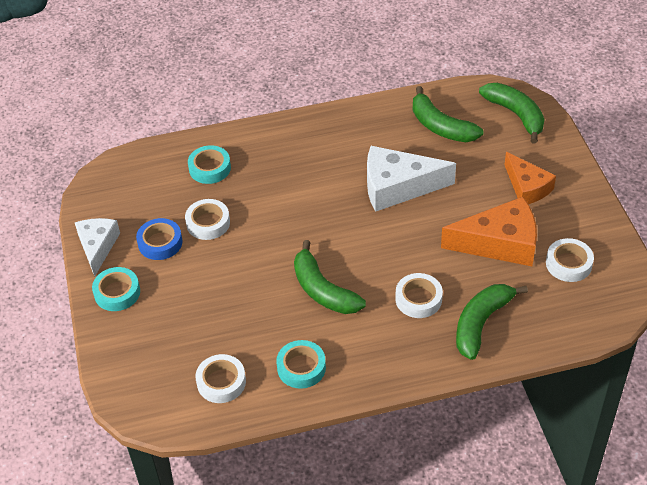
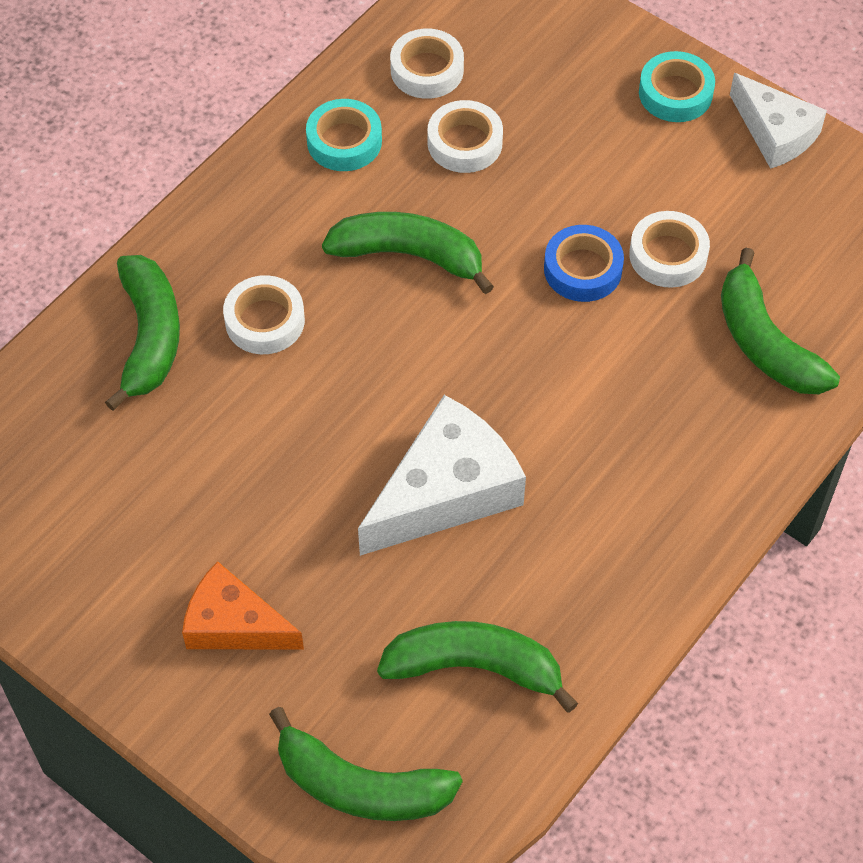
camera: 140 degrees right, 10 degrees up
blue tape [136,218,183,260] -> blue tape moved to [544,225,624,302]
turquoise tape [188,145,231,184] -> green banana [721,248,840,394]
orange cheese [441,197,537,266] -> none
white tape [546,238,594,282] -> white tape moved to [427,100,503,173]

